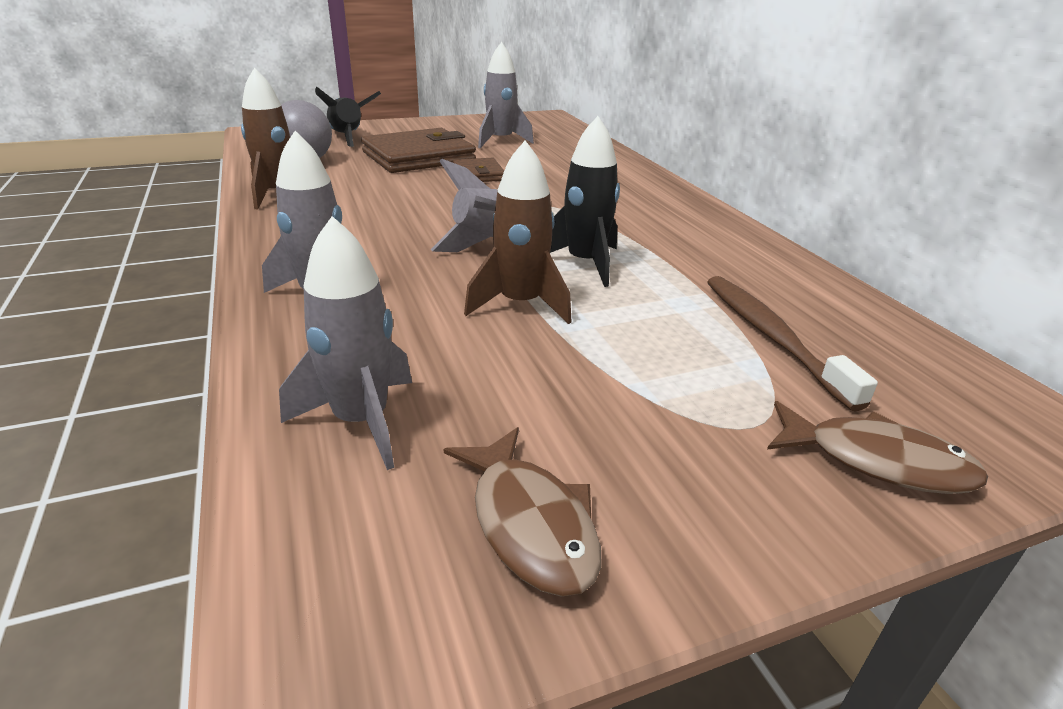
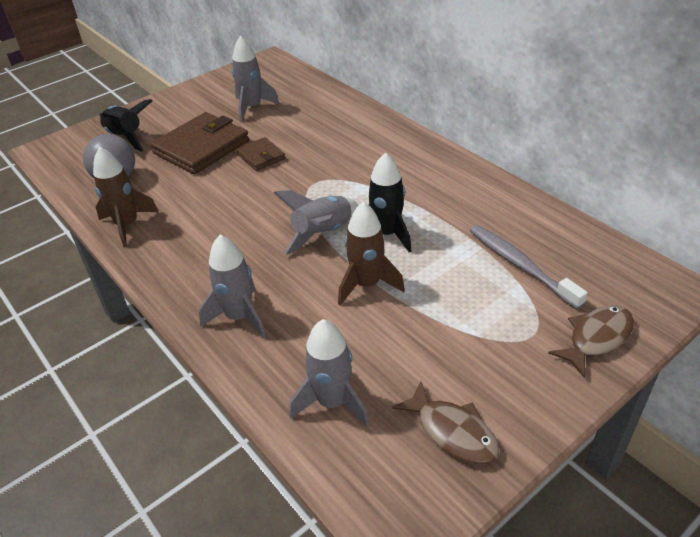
camera: 15 degrees left, 10 degrees up
brown toothbrush [708,276,878,411] -> grey toothbrush [470,225,588,309]
brown fish [767,401,988,494] -> brown fish turned 45 degrees counterclockwise [548,305,634,377]

